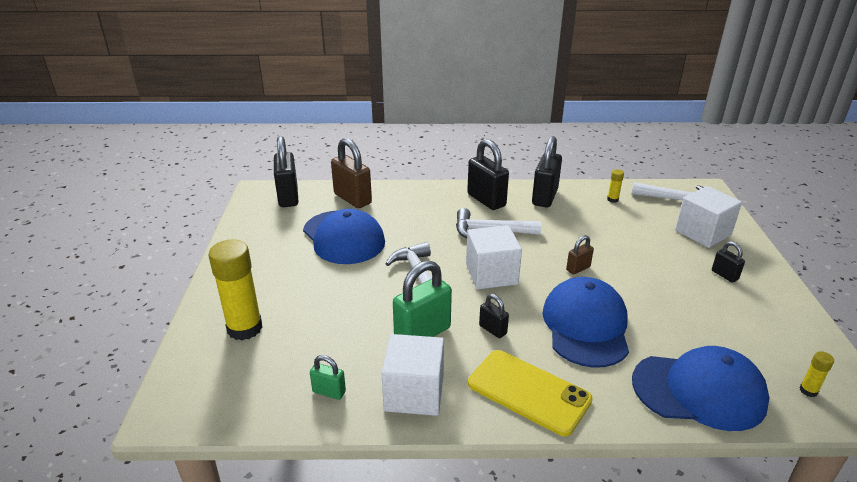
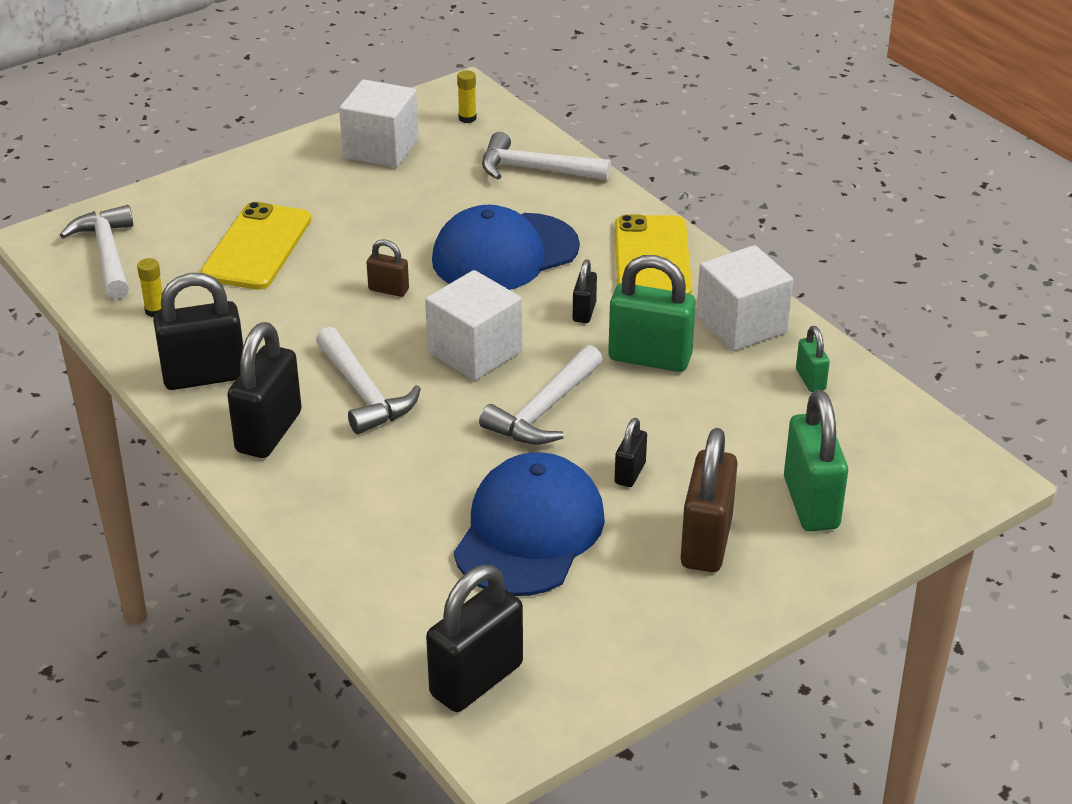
camera: 125 degrees left, 5 degrees up
yellow glue stick [208,239,263,340] -> green padlock [784,390,848,531]
brown padlock [331,138,372,208] -> brown padlock moved to [681,428,738,572]
blue cap [632,346,769,431] -> white hammer [482,132,611,181]
white cube [675,186,742,248] -> white cube moved to [339,80,419,168]
black padlock [712,241,745,283] -> black padlock moved to [615,418,647,487]
none -> yellow phone [200,202,311,290]

